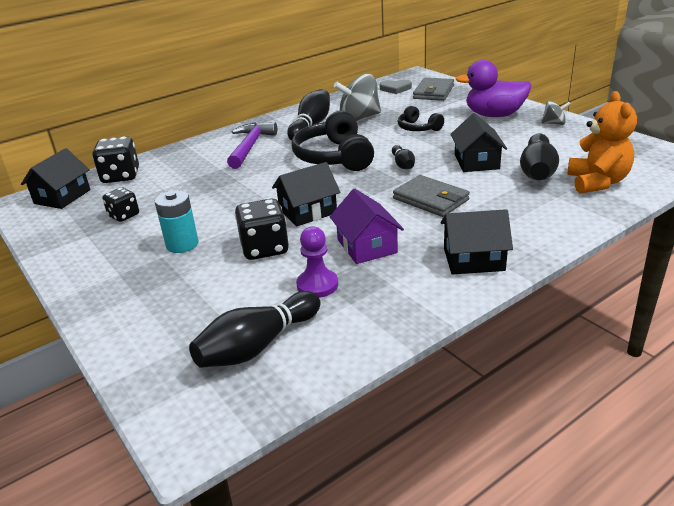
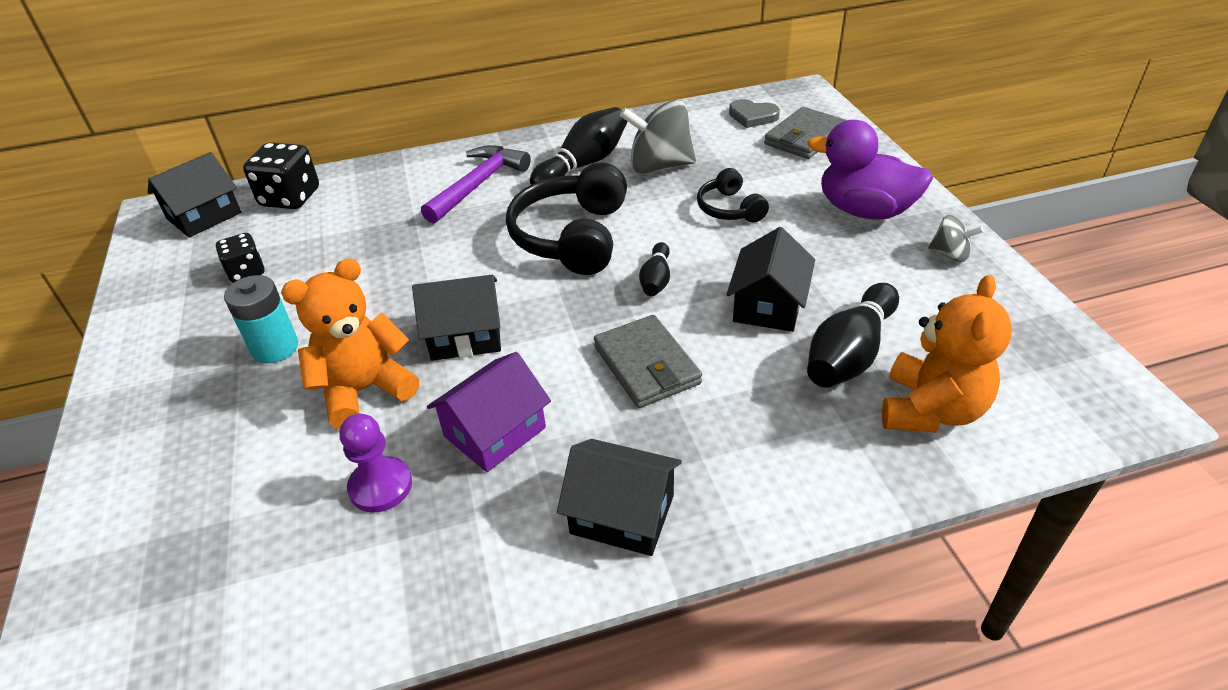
camera: 20 degrees right, 10 degrees up
black bowling pin [189,291,320,368] -> none
black dice [235,199,289,260] -> orange teddy bear [281,258,419,429]
purple house [330,188,404,264] -> purple house turned 45 degrees clockwise [427,352,551,472]

